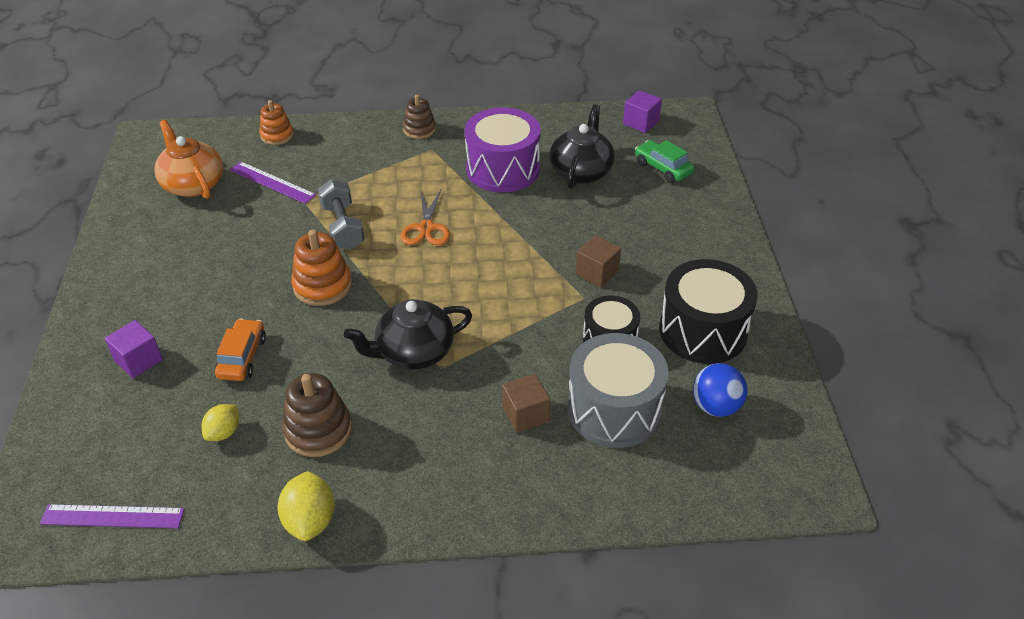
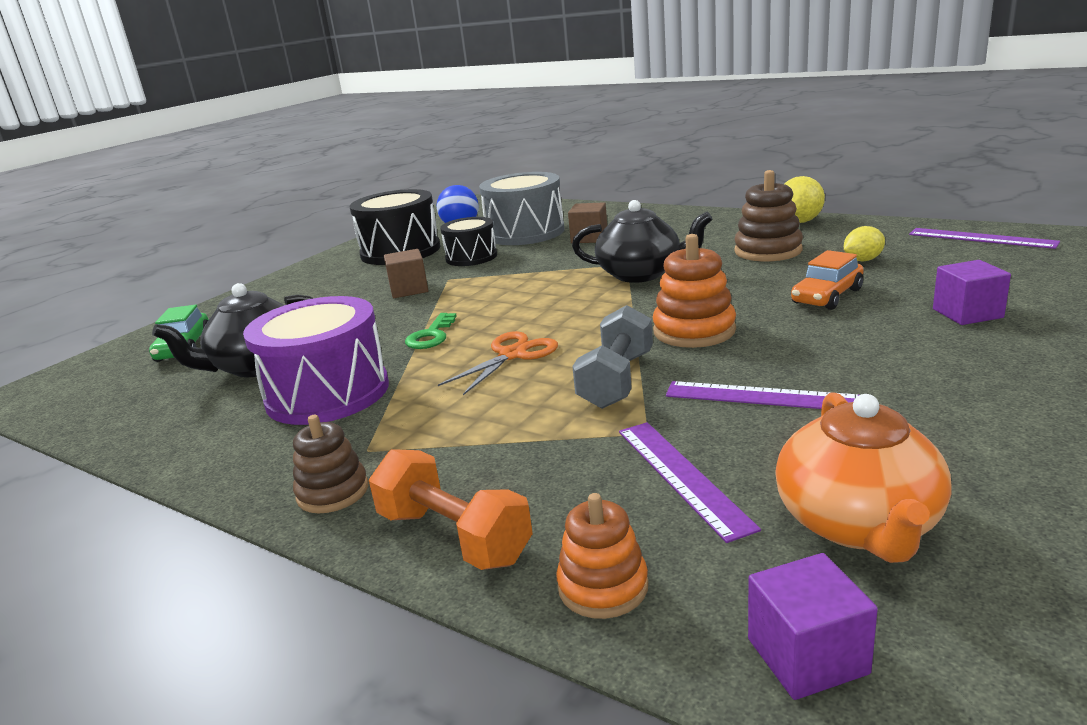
camera: 140 degrees left, 20 degrees down
purple cube [623,90,662,133] -> purple cube moved to [748,553,878,700]
none -> orange dumbbell [369,449,533,570]
none -> green key [405,313,457,349]
none -> purple ruler [666,381,859,409]

